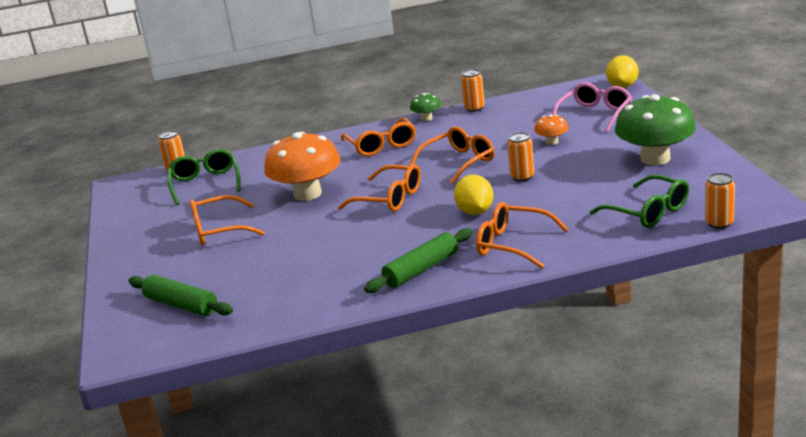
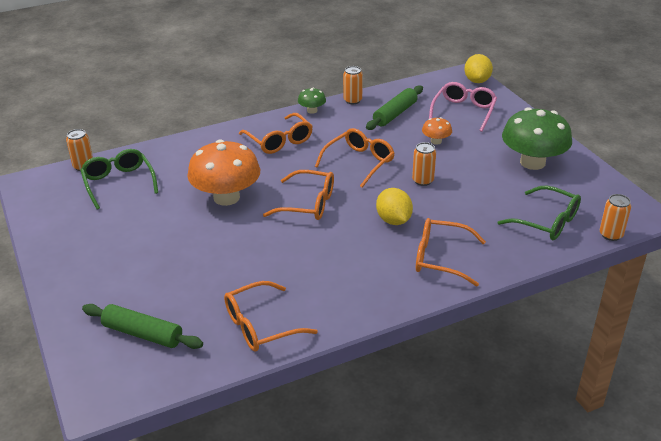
camera: 15 degrees left, 10 degrees up
orange glasses [190,195,265,245] -> orange glasses moved to [224,281,318,352]
green rolling pin [364,228,473,293] -> green rolling pin moved to [366,85,423,130]

